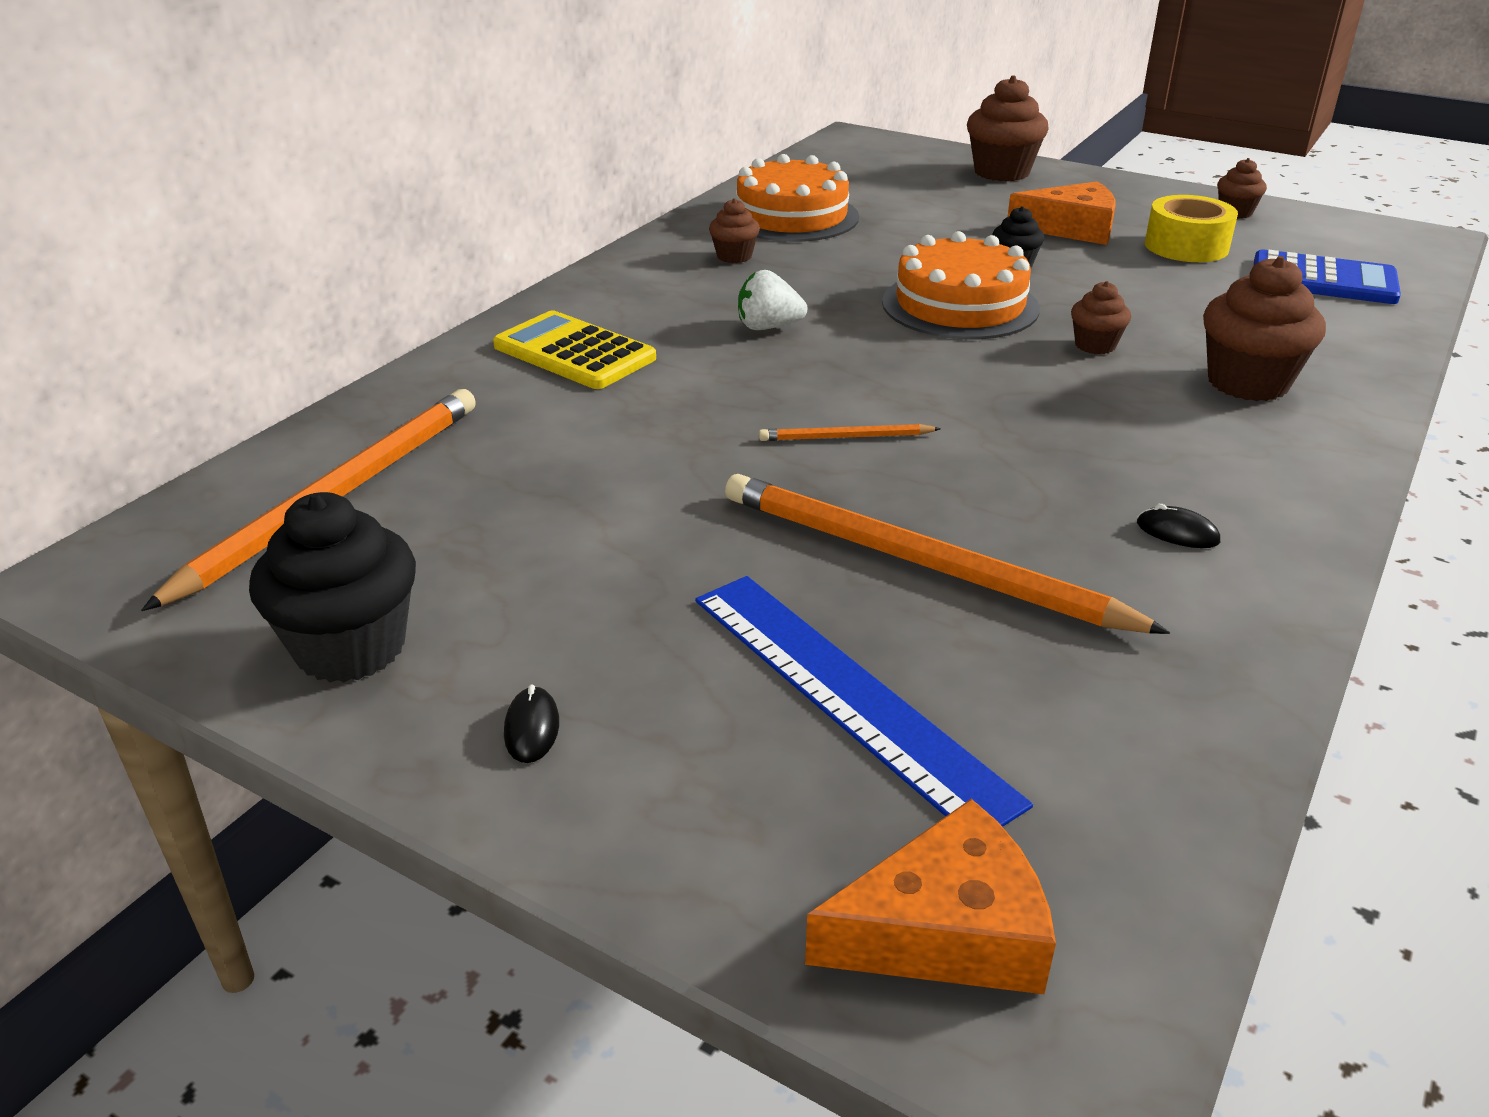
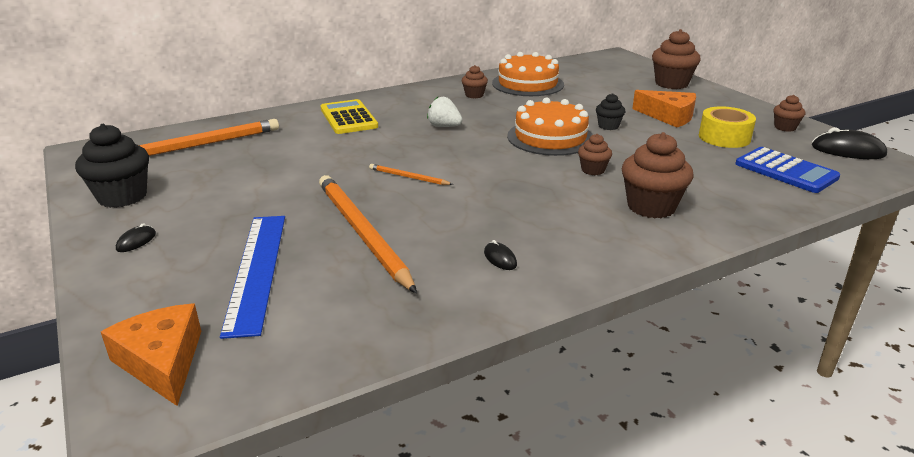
camera: 30 degrees right, 5 degrees down
orange cheese [805,799,1056,994] -> orange cheese turned 135 degrees counterclockwise [101,304,201,406]
none -> black mouse [811,127,887,159]

